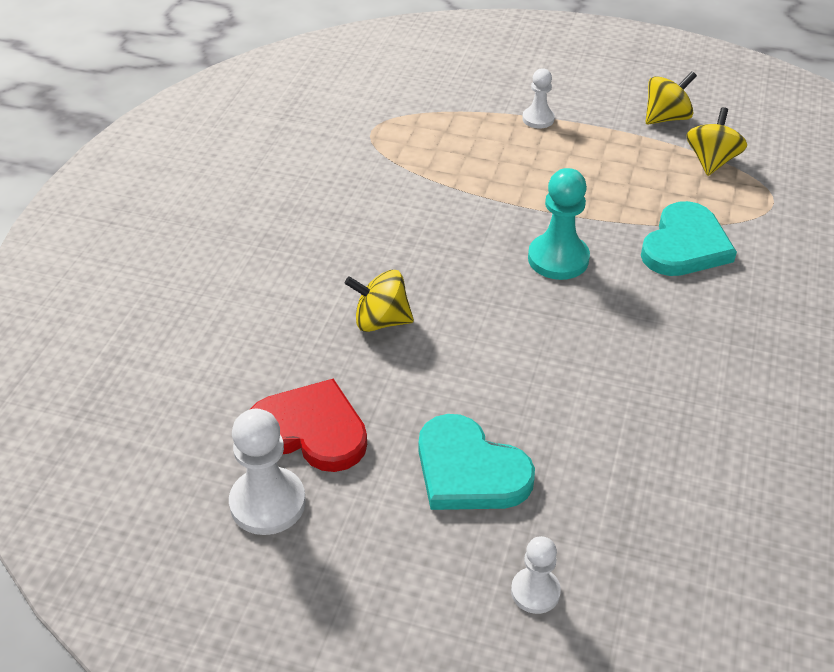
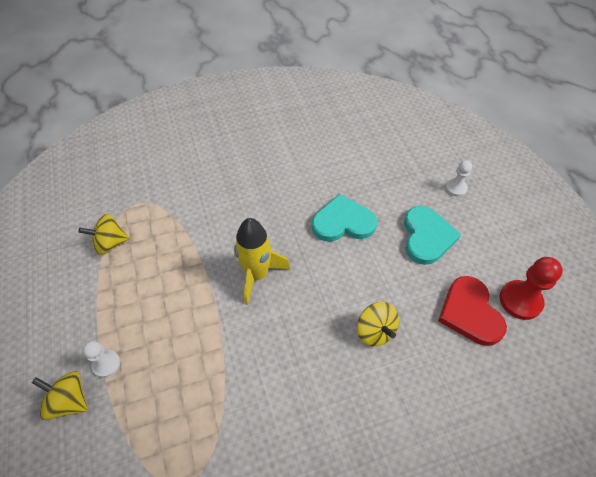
camera: 125 degrees left, 10 degrees up
white pawn [229,409,306,535] -> red pawn [499,257,563,320]
turquoise pawn [528,168,590,280] -> yellow rocket [234,218,290,305]
turquoise heart [641,201,737,276] -> turquoise heart moved to [312,194,377,242]
yellow spinning top [645,71,697,125] -> yellow spinning top moved to [32,371,88,420]

